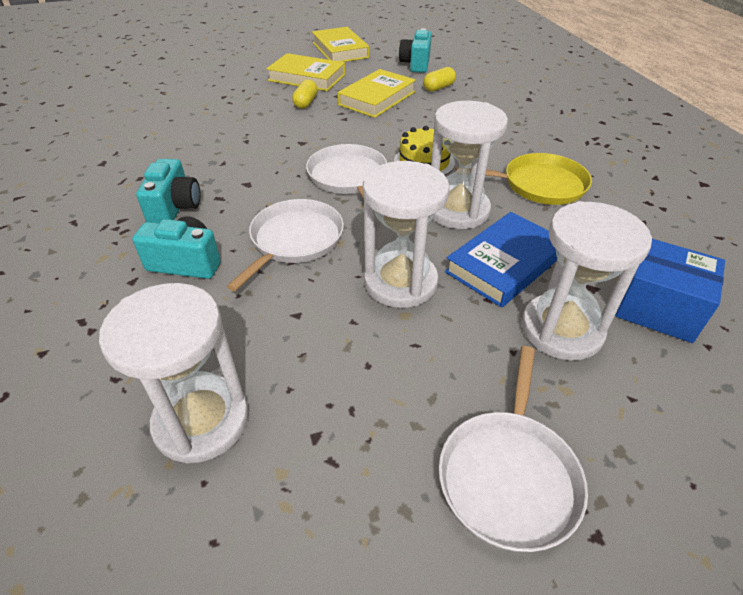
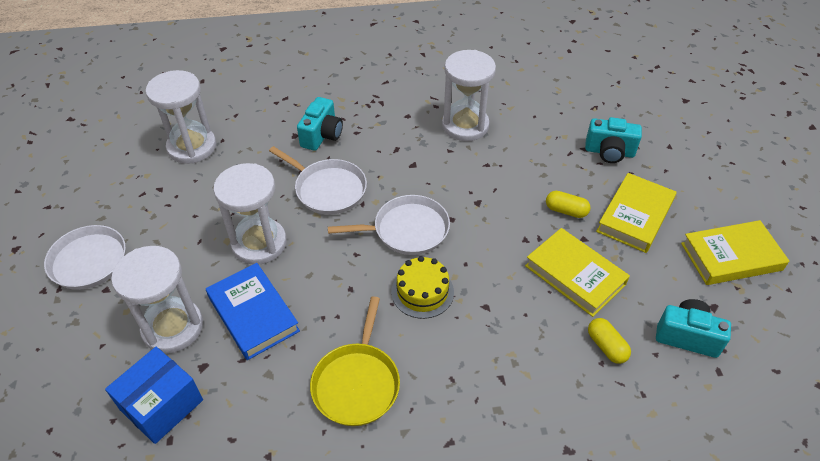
camera: 100 degrees right, 5 degrees up
turquoise camera [136,159,200,223] -> turquoise camera moved to [585,117,642,163]
white hourglass [431,101,508,229] -> white hourglass moved to [442,50,496,141]

